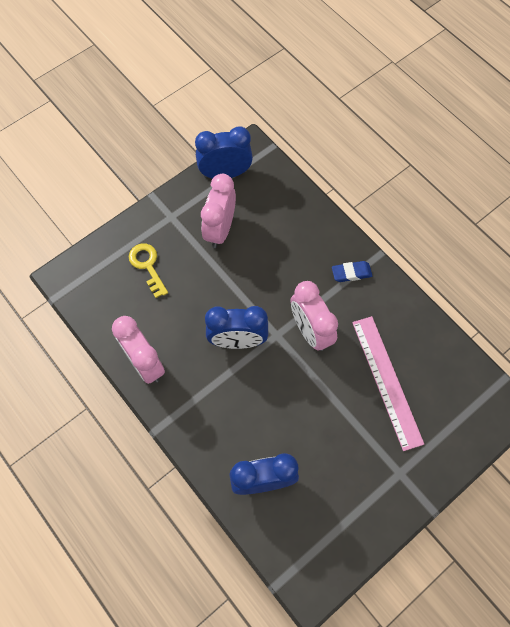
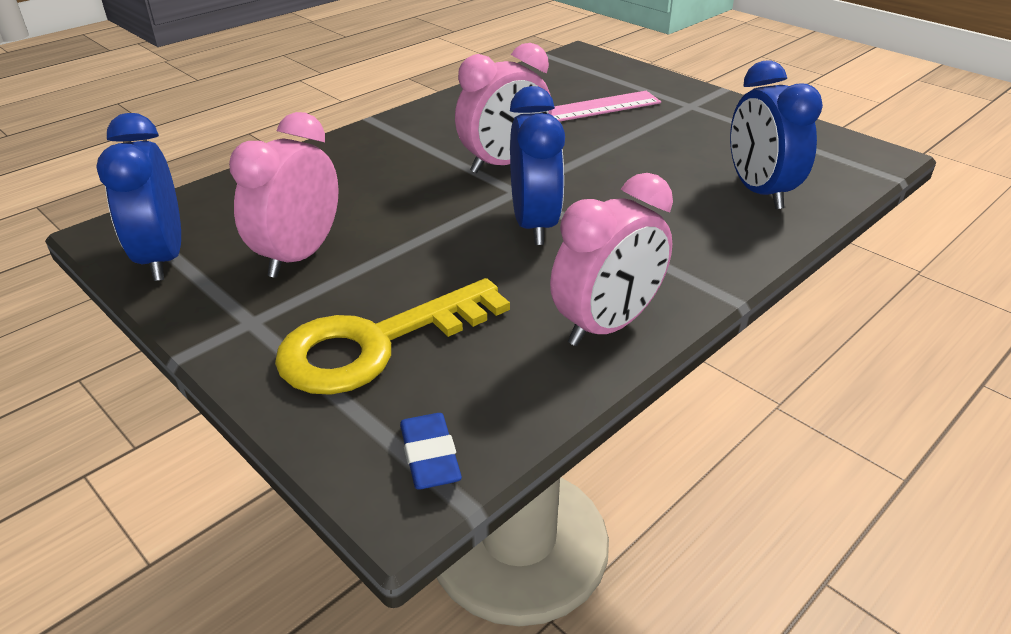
camera: 95 degrees left, 30 degrees down
yellow key [129,243,168,298] -> yellow key [275,278,510,395], size x1.68
pink clock [201,174,236,248] -> pink clock turned 105 degrees clockwise [229,112,339,278]
blue eraser [332,261,372,282] -> blue eraser moved to [400,413,462,490]

